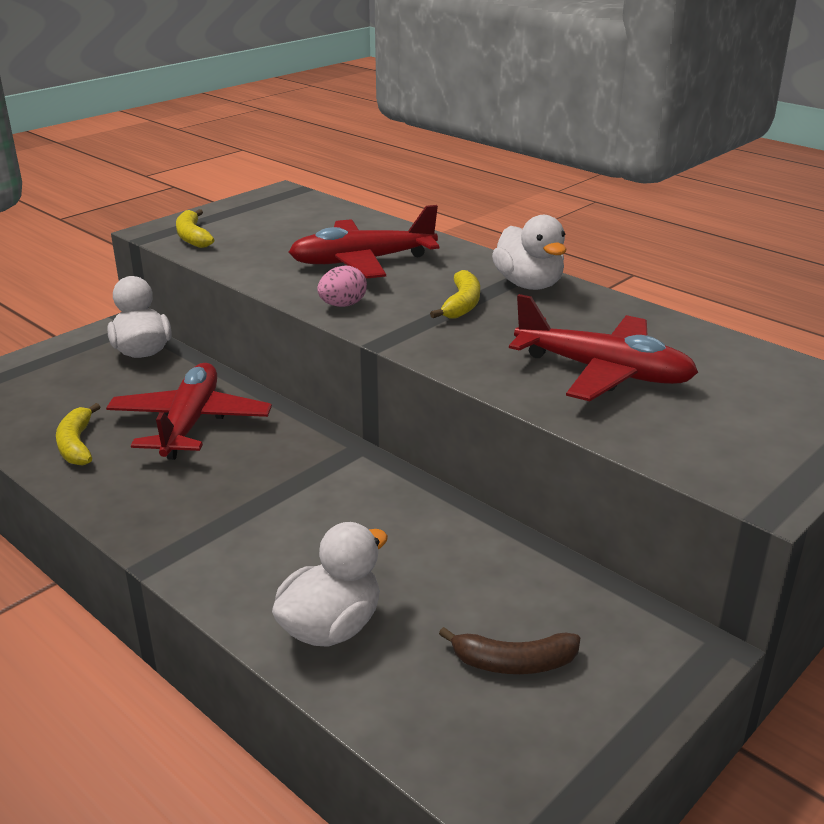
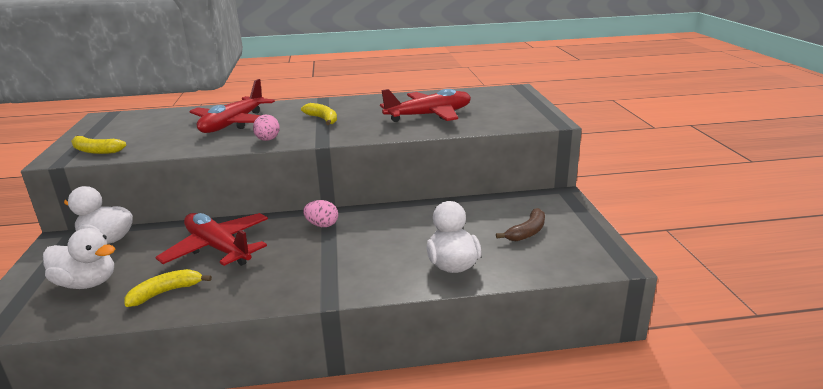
camera: 50 degrees left, 5 degrees down
yellow banana [56,403,100,466] -> yellow banana turned 120 degrees clockwise [124,269,212,307]
white duck [492,215,567,290] -> white duck moved to [43,228,115,289]
none -> pink egg [303,200,338,227]

